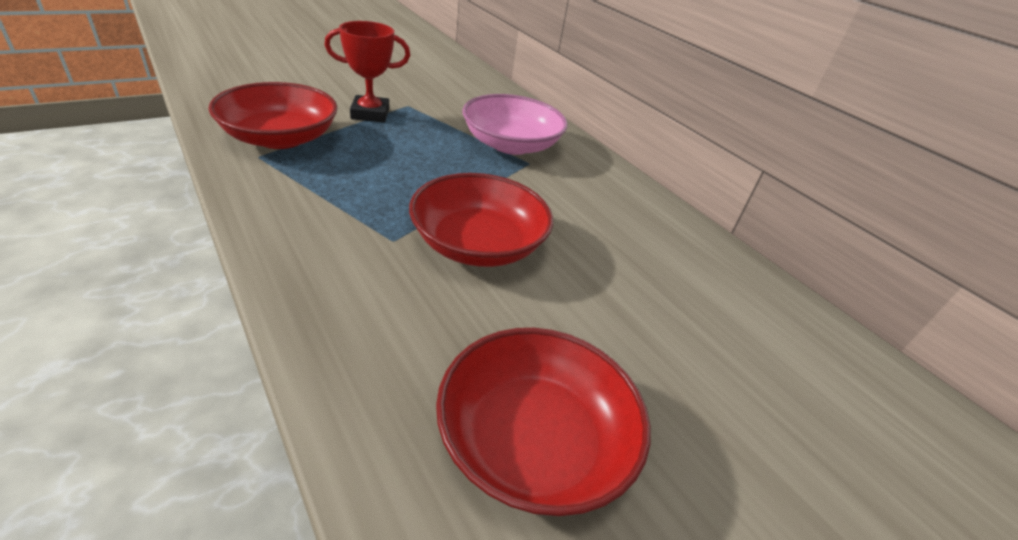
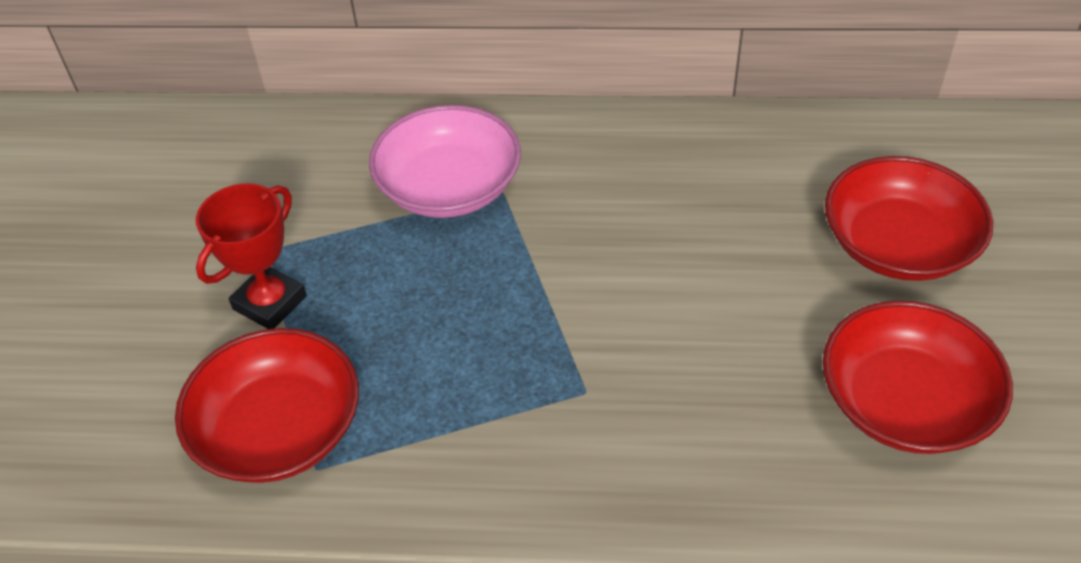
camera: 45 degrees left, 10 degrees up
red bowl [409,173,553,267] -> red bowl moved to [825,156,993,281]

